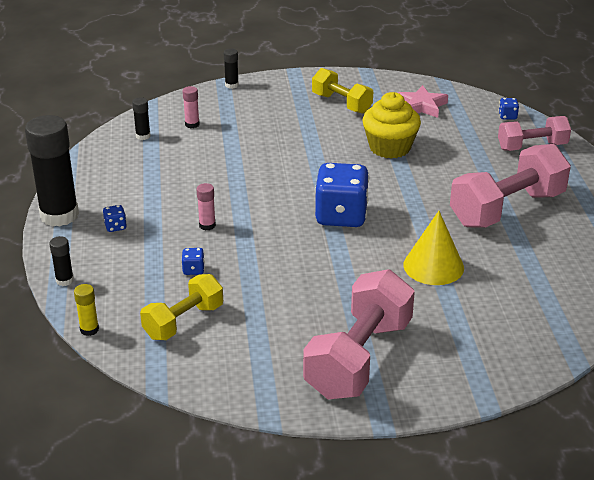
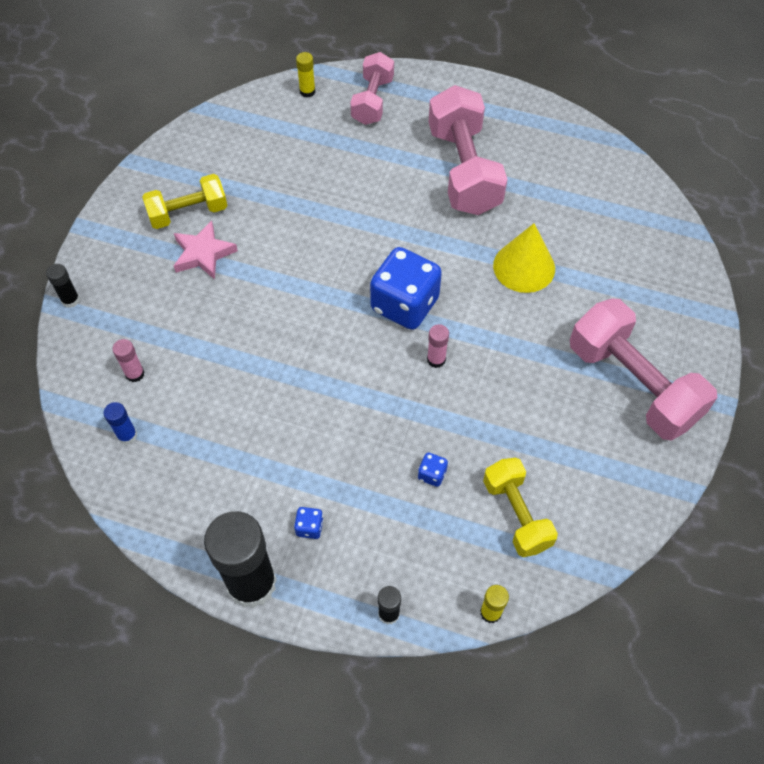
camera: 65 degrees left, 25 degrees up
black glue stick [132,97,151,140] -> blue glue stick [104,402,137,445]
pink glue stick [197,183,216,230] -> pink glue stick moved to [427,324,449,368]
yellow cupcake [362,92,421,159] -> none
pink star [398,85,448,118] -> pink star moved to [174,220,238,280]
blue dice [499,98,519,120] -> yellow glue stick [296,52,315,98]

